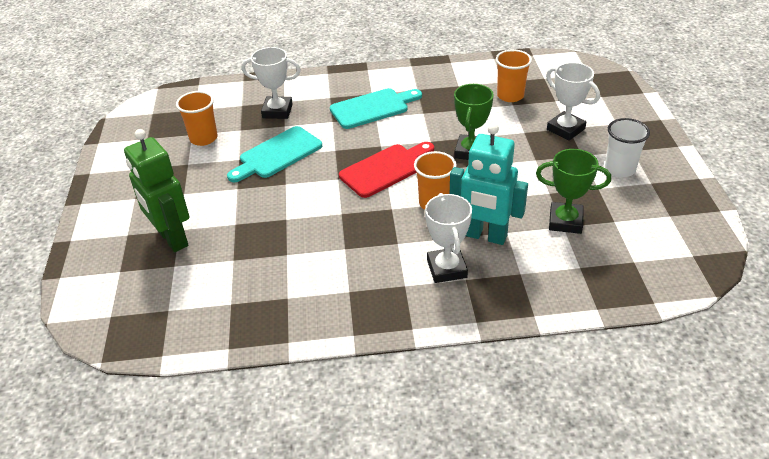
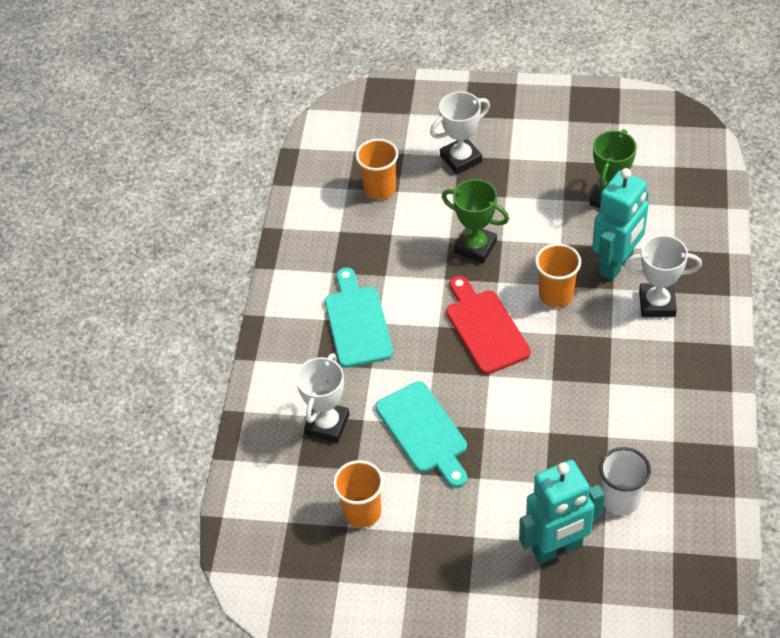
camera: 75 degrees left, 10 degrees up
green robot [124,129,189,252] -> turquoise robot [519,460,605,564]
white cup [605,118,650,177] -> white cup moved to [599,447,651,515]

